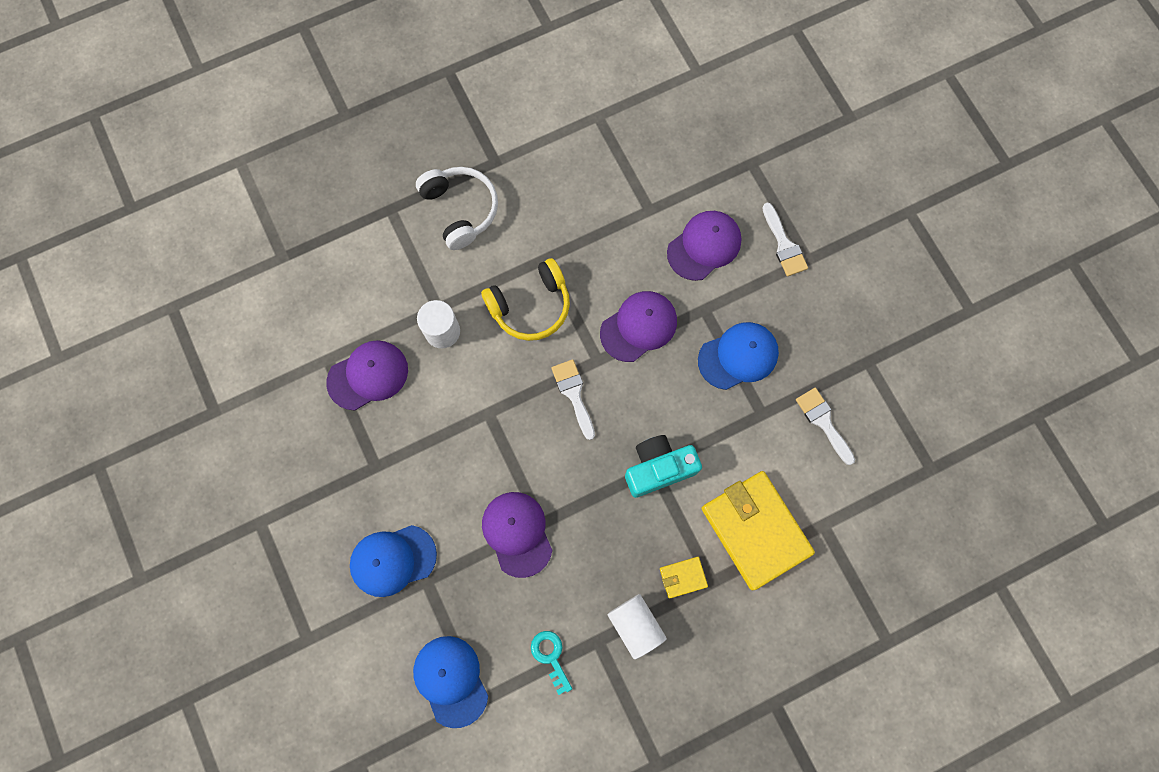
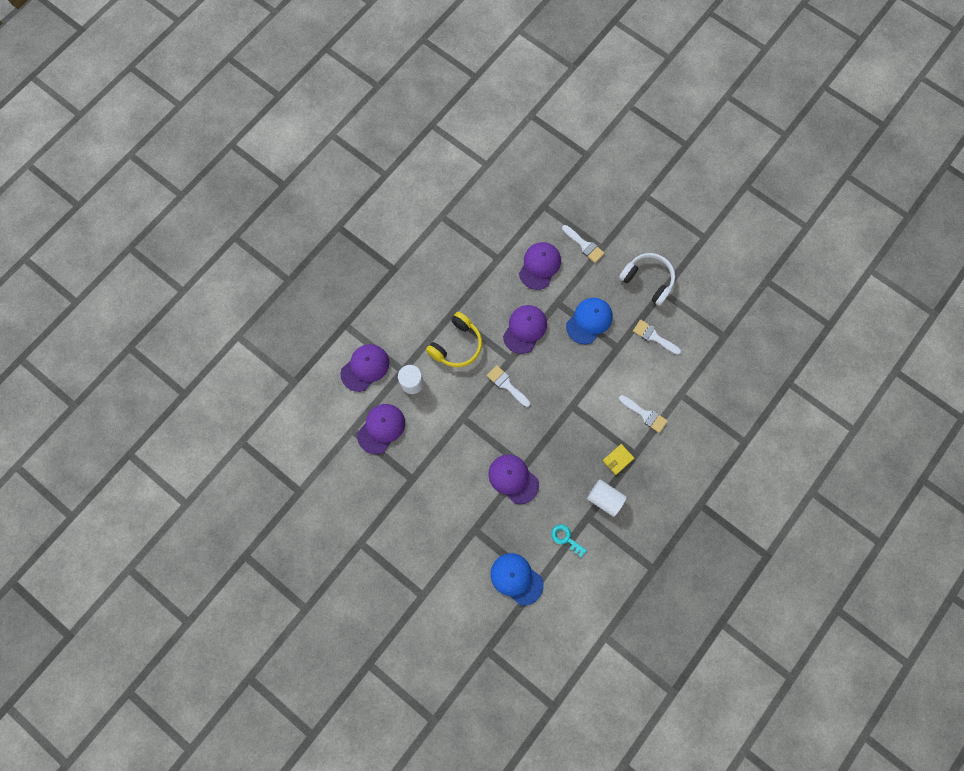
camera: 25 degrees left, 0 degrees up
blue cap [350,525,437,597] -> none
white headphones [416,167,498,250] -> white headphones moved to [619,253,675,306]
turquoise camera [625,435,702,498] -> none
yellow wallet [702,471,815,590] -> white brush [619,395,668,433]
none -> purple cap [340,344,389,392]

